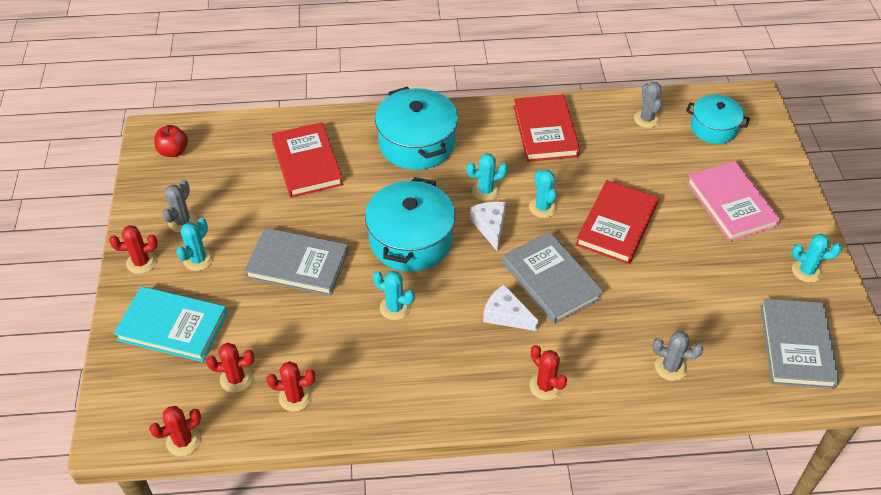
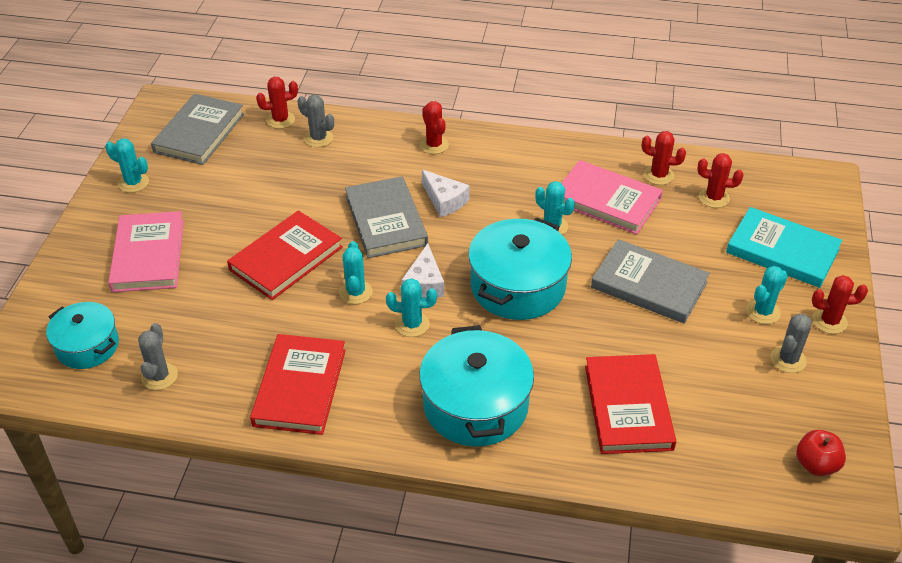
camera: 165 degrees left, 5 degrees down
red cactus [149,406,201,456] -> red cactus moved to [256,77,298,129]
none -> pink book [561,160,663,234]

